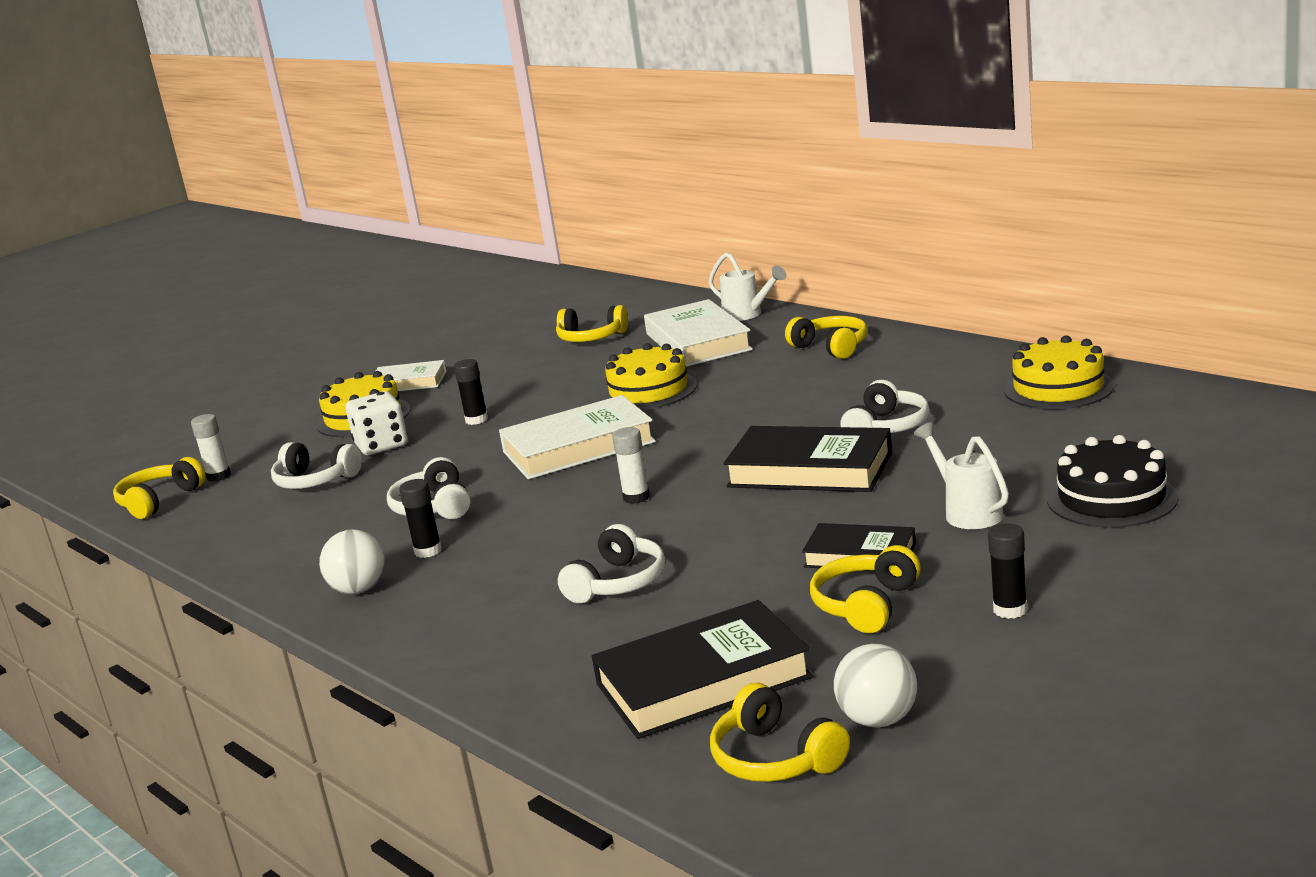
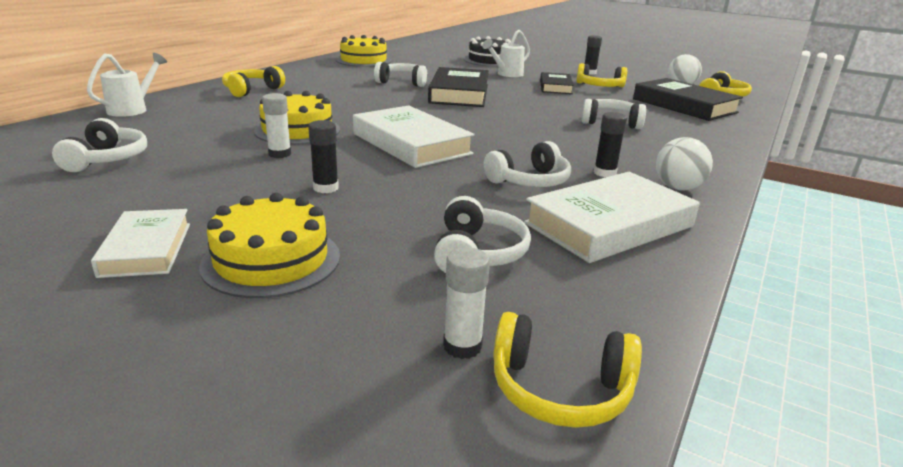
camera: 110 degrees left, 5 degrees up
white dice [346,391,408,455] -> none
yellow headphones [556,305,628,342] -> white headphones [52,118,147,172]
white glue stick [612,427,650,504] -> white glue stick moved to [262,93,291,158]
white book [644,299,753,367] -> white book moved to [524,172,700,263]

